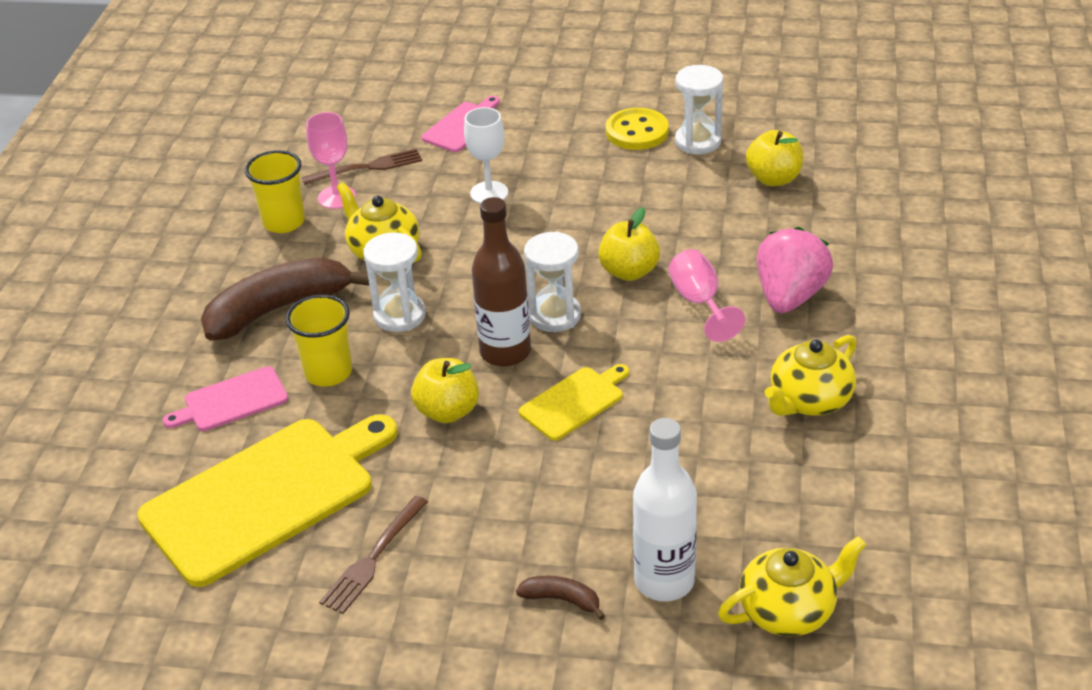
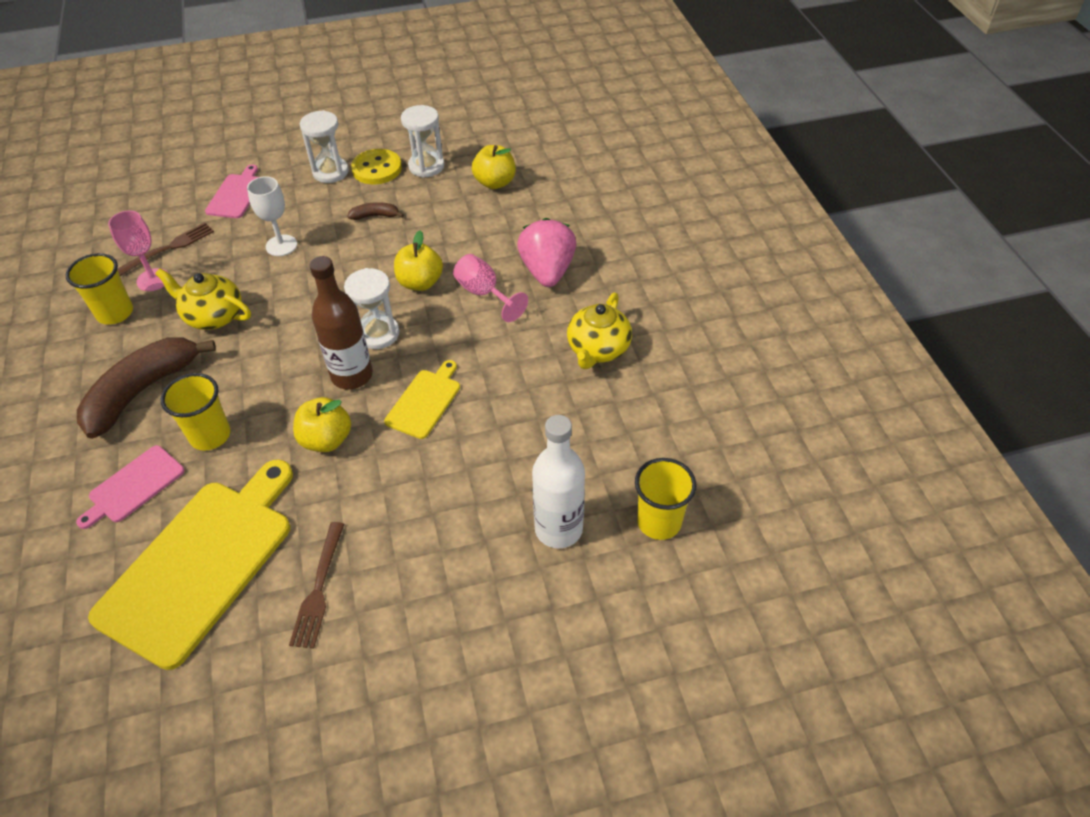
camera: 25 degrees left, 10 degrees up
white hourglass [363,232,426,332] -> white hourglass moved to [300,110,349,183]
brown banana [516,576,605,620] -> brown banana moved to [347,202,404,220]
yellow teapot [718,536,866,637] -> yellow cup [635,458,696,540]

